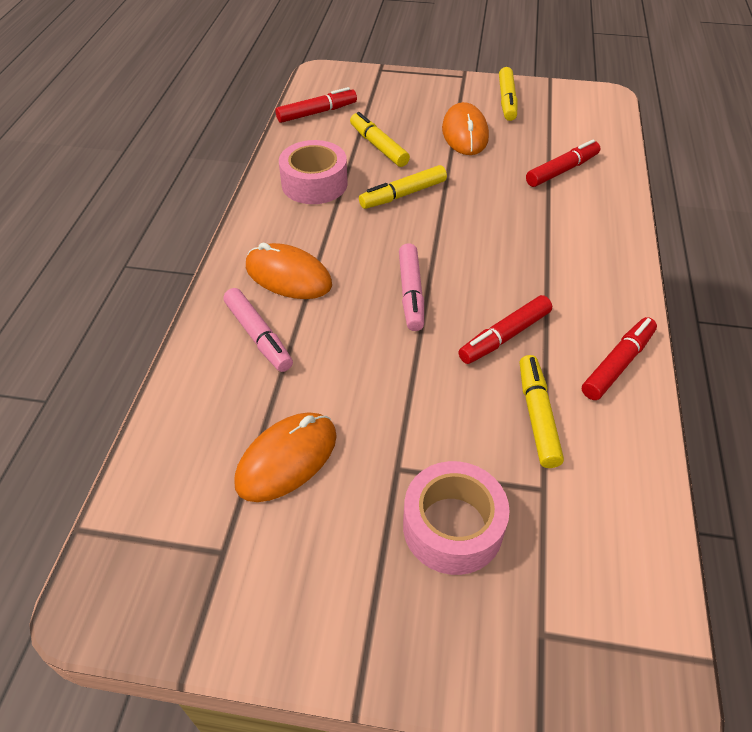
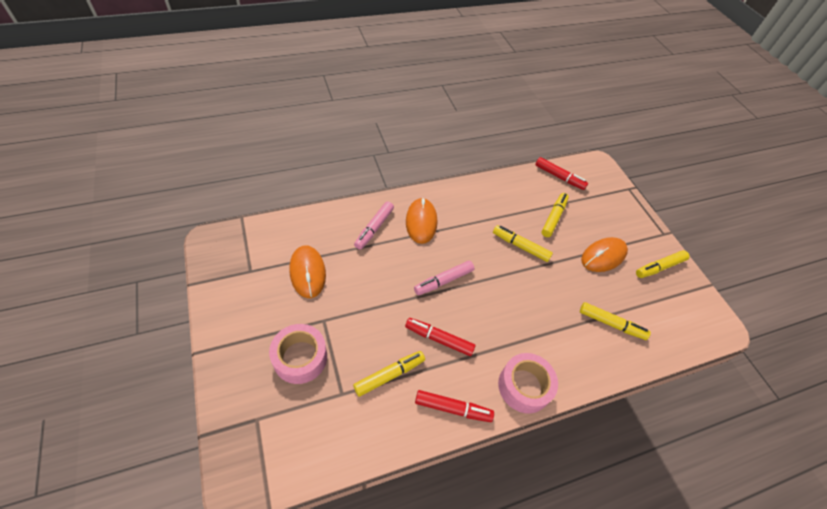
camera: 55 degrees right, 5 degrees up
orange mouse [234,412,337,502] -> orange mouse turned 60 degrees clockwise [289,246,326,298]
pink tape [279,140,348,204] -> pink tape moved to [498,353,558,414]
red marker [526,140,600,187] -> yellow marker [580,302,651,340]

